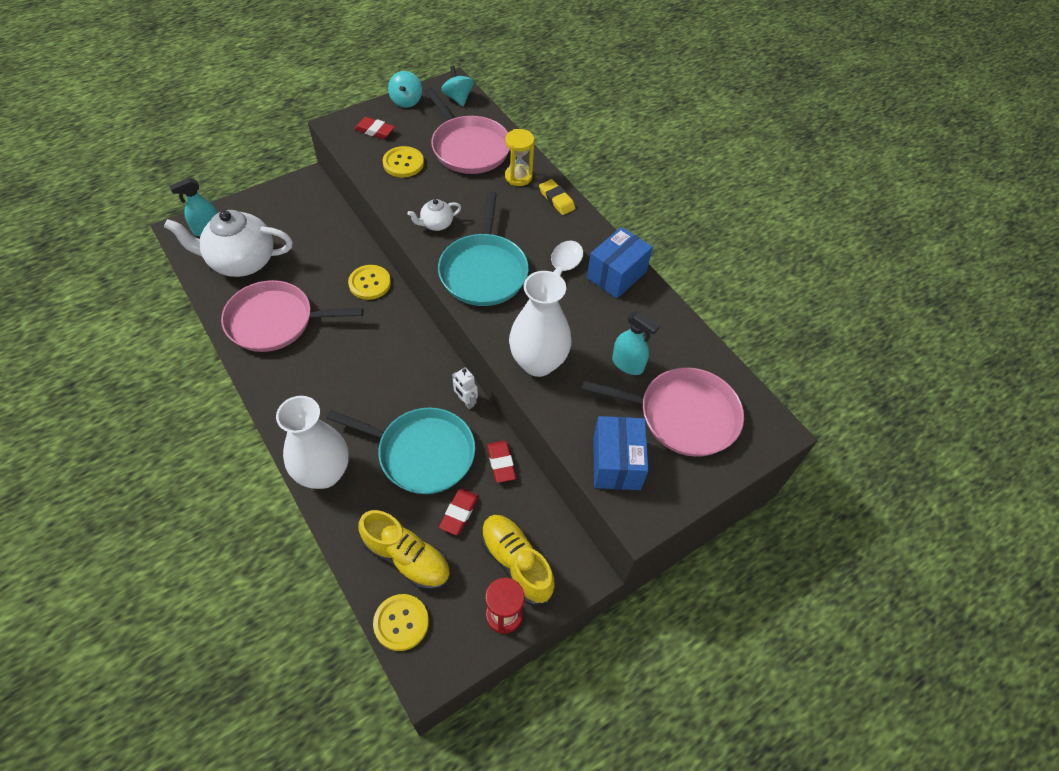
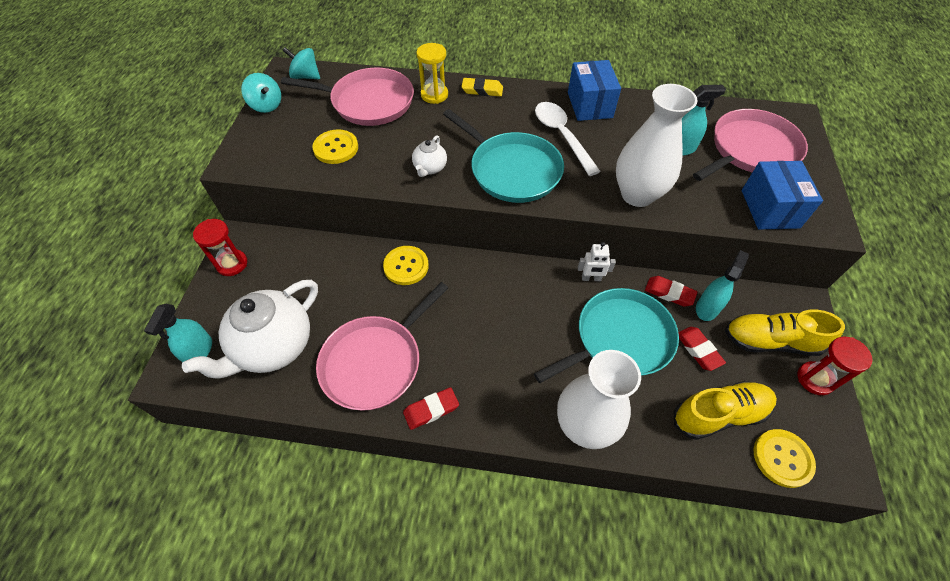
camera: 45 degrees left, 0 degrees up
red eraser [354,117,395,139] -> red eraser moved to [403,387,459,430]
blue box [593,416,648,490] -> blue box turned 45 degrees clockwise [742,161,823,229]
none -> red hourglass [193,219,247,276]
none -> turquoise spray bottle [696,250,749,321]

